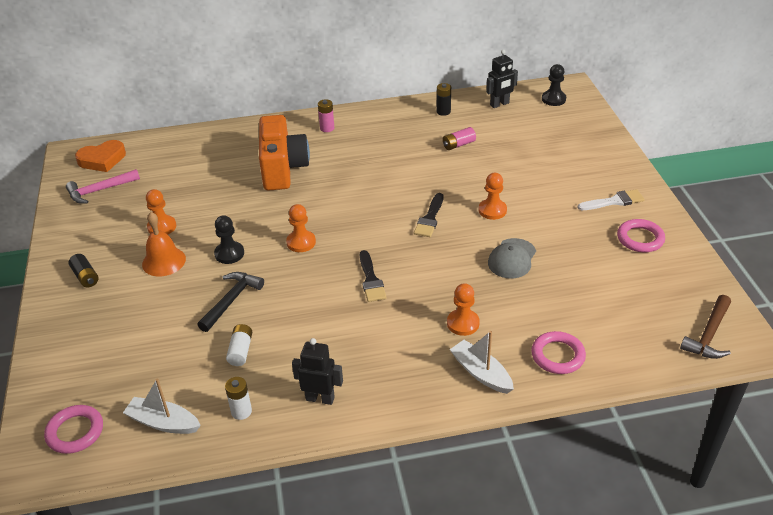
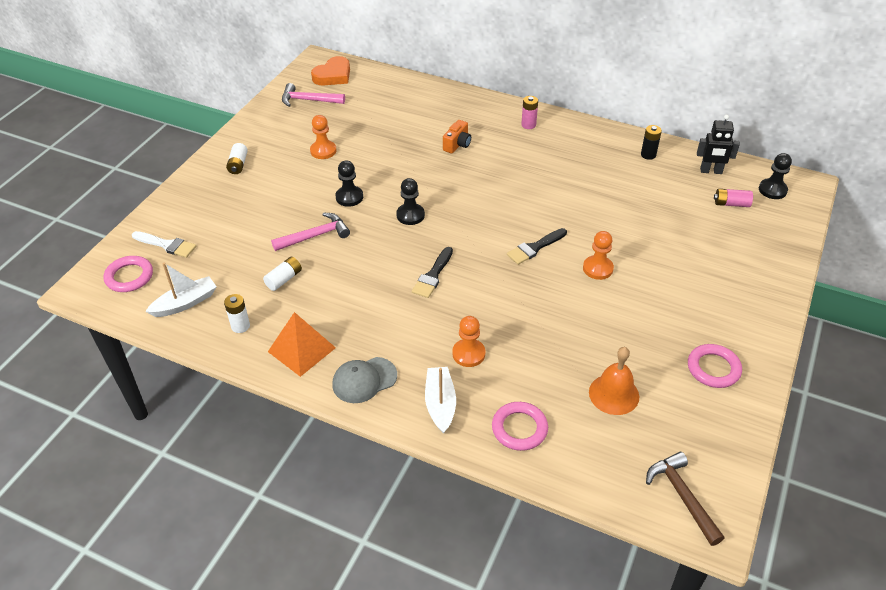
camera: 35 degrees right, 5 degrees up
black battery [69,254,98,287] -> white battery [226,143,248,174]
orange heart [75,140,126,172] -> orange heart turned 60 degrees counterclockwise [311,56,350,85]
white boat [123,379,201,434] -> white boat turned 90 degrees clockwise [145,263,217,317]
orange bell [142,212,186,276] -> orange bell moved to [589,347,639,415]
black hammer [198,272,264,332] -> pink hammer [271,213,350,251]
orange camera [259,115,310,191] -> orange camera [443,120,471,153], size x0.46
orange pawn [286,204,316,252] -> black pawn [396,178,425,225]
black robot [292,338,343,405] -> orange pyramid [268,312,336,377]
pink battery [443,127,476,150] -> pink battery moved to [714,189,753,207]
grey cap [488,238,536,279] -> grey cap moved to [333,357,397,403]
white brush [577,189,645,210] -> white brush moved to [132,231,196,258]
brown hammer [680,295,731,359] -> brown hammer turned 90 degrees clockwise [646,452,724,546]

